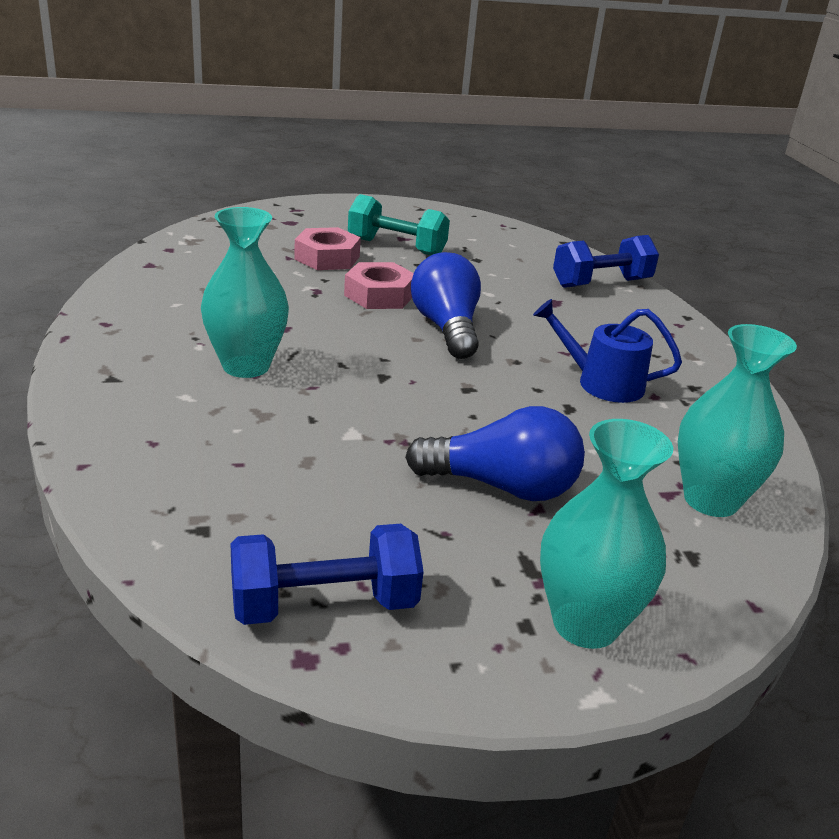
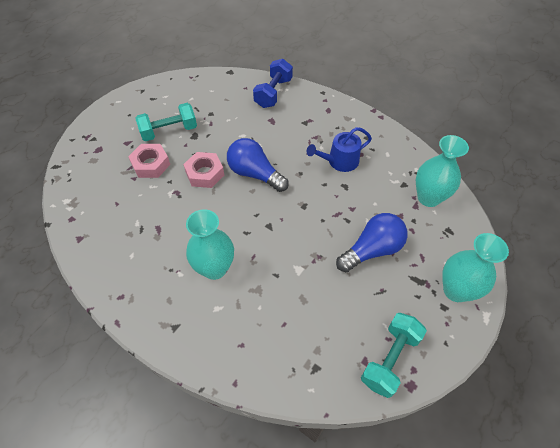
camera: 40 degrees left, 25 degrees up
blue dumbbell [230,524,424,625] -> turquoise dumbbell [361,313,427,398]

